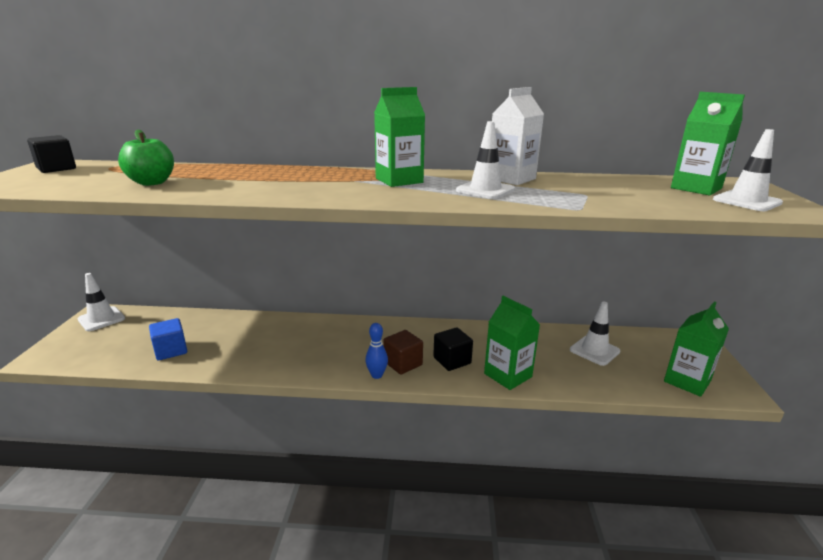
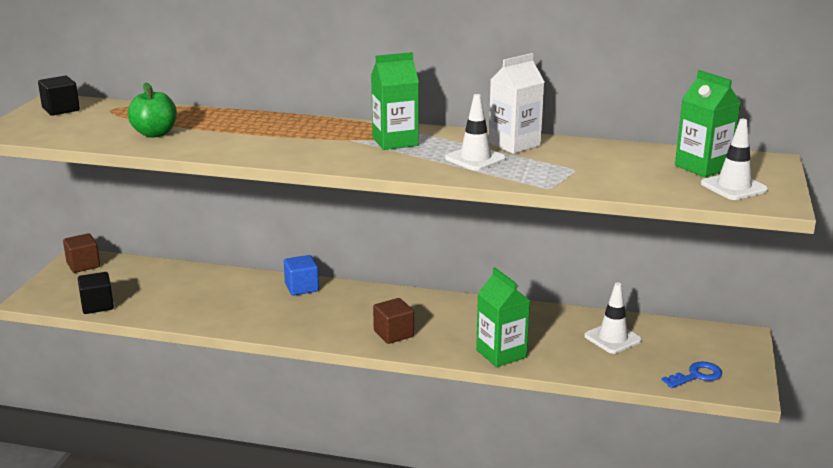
camera: 10 degrees right, 0 degrees up
white traffic cone [77,273,125,331] -> brown cube [63,233,100,273]
blue cube [149,318,187,360] -> blue cube moved to [284,255,319,296]
blue bowling pin [365,323,388,379] -> none
black cube [433,327,473,371] -> black cube moved to [78,272,114,314]
green carton [664,301,729,397] -> blue key [661,361,722,388]

